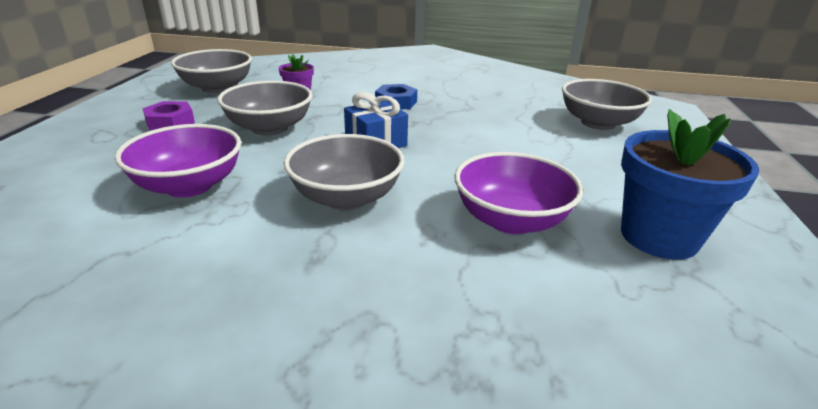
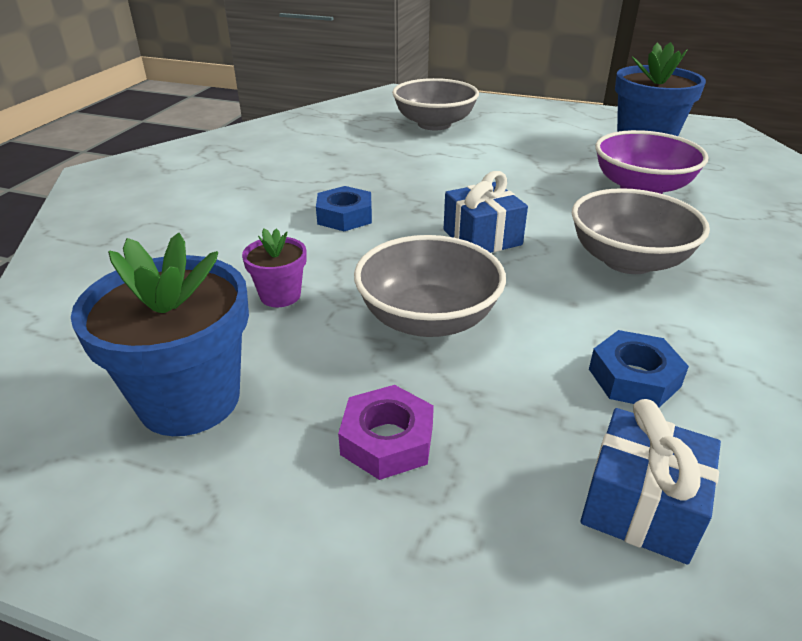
camera: 80 degrees left, 5 degrees up
purple bowl [115,124,241,197] -> blue nut [589,330,689,407]
grey bowl [171,49,252,93] -> blue flower pot [71,233,249,436]
none -> blue gift [581,399,721,564]

